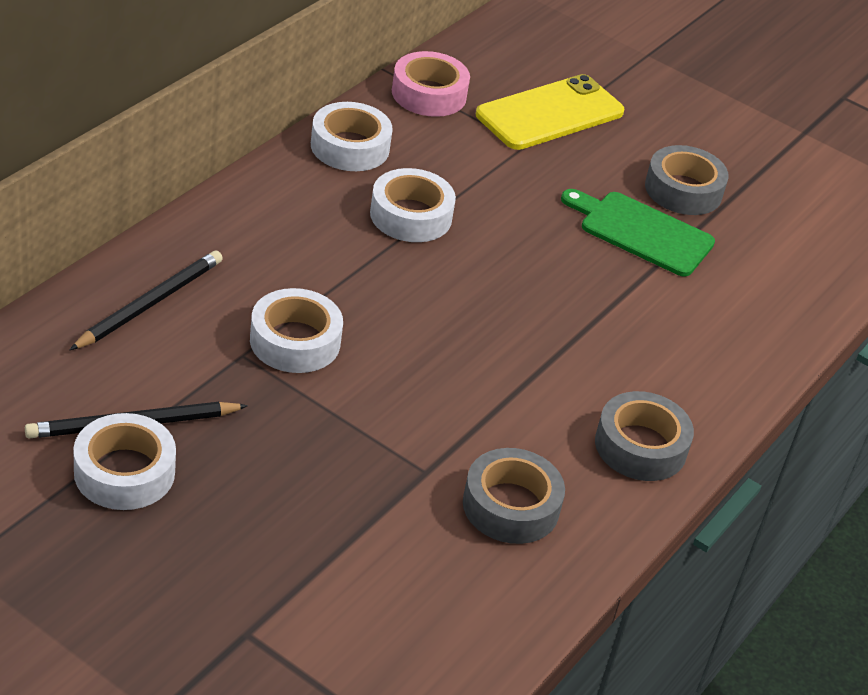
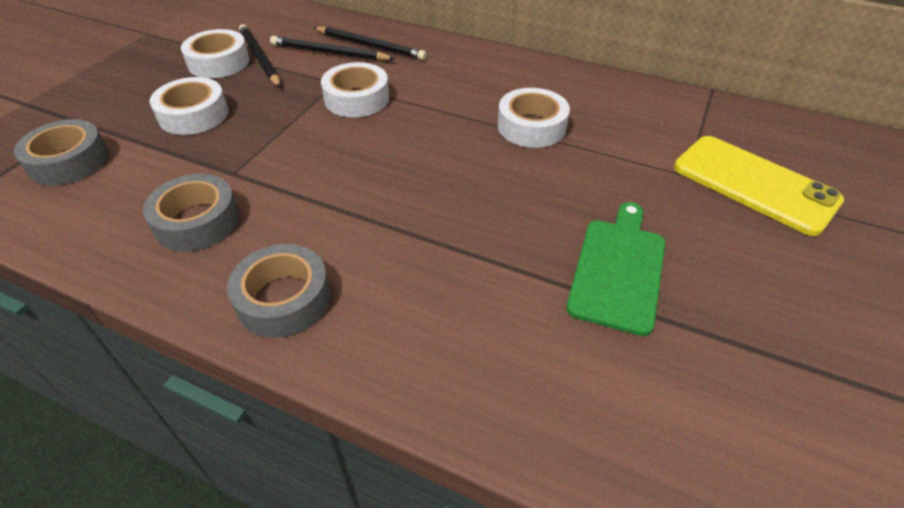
camera: 85 degrees right, 5 degrees up
white tape [311,102,393,171] -> white tape moved to [150,77,228,135]
pink tape [392,51,470,117] -> none
grey tape [645,145,729,215] -> grey tape moved to [14,119,109,186]
none -> black pencil [270,36,395,61]

